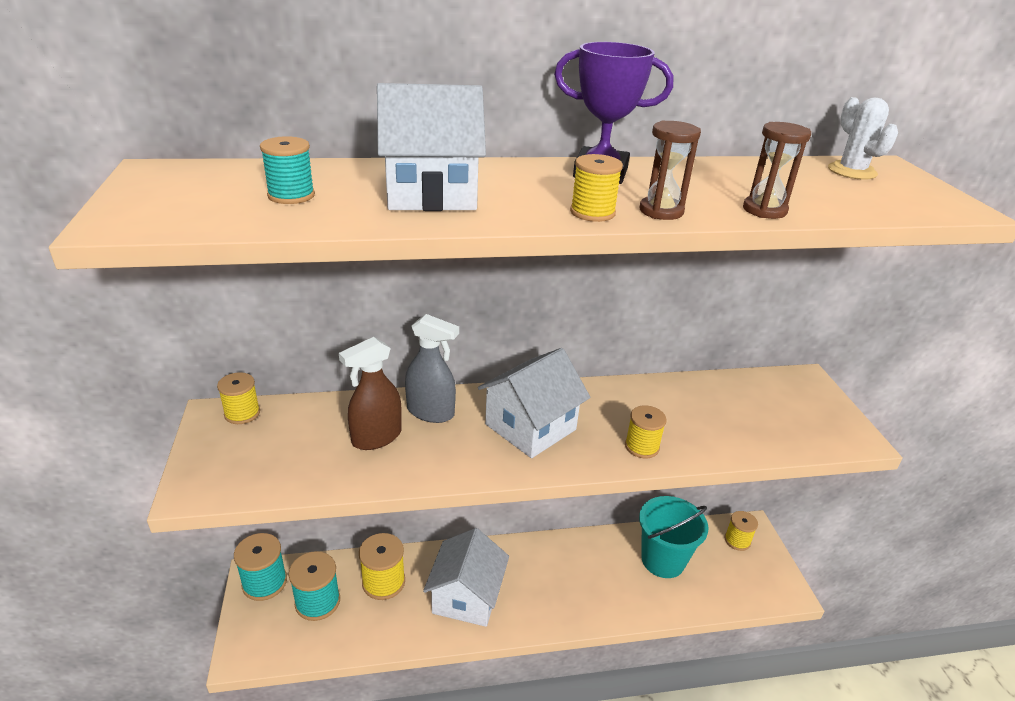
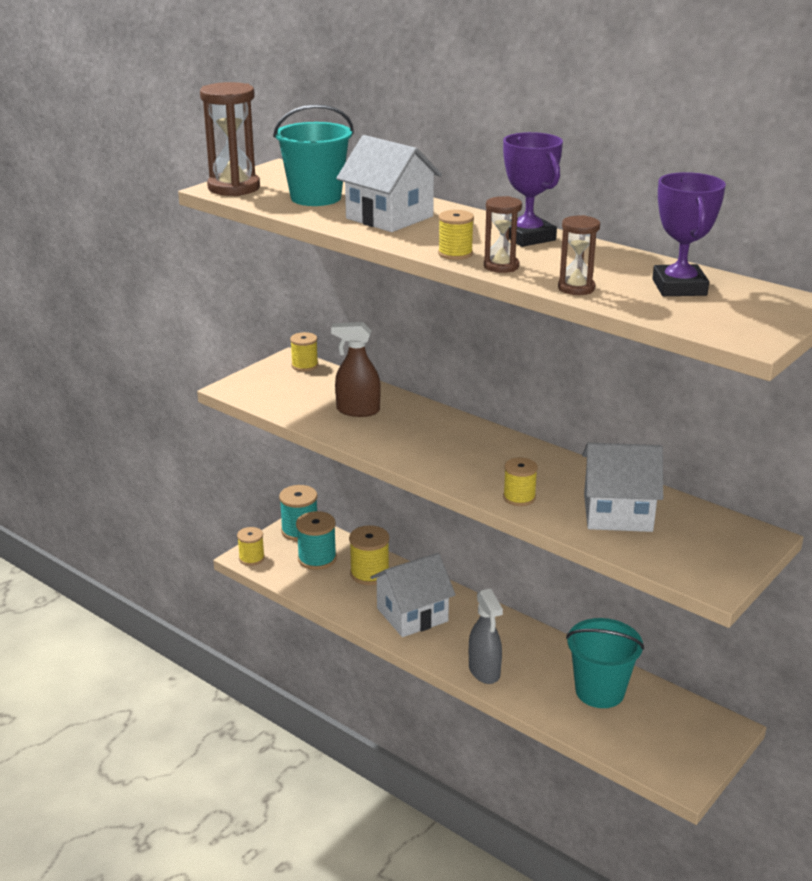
camera: 50 degrees right, 5 degrees down
turquoise spool [260,136,315,204] -> turquoise bucket [273,104,354,206]
grey spray bottle [405,314,459,423] -> grey spray bottle moved to [469,588,503,684]
white house [478,348,590,458] -> white house moved to [582,443,663,532]
yellow spool [725,511,758,551] -> yellow spool moved to [237,527,265,566]
white cactus [828,97,898,180] -> none
none -> brown hourglass [200,82,260,196]
none -> purple trophy [652,172,726,296]

